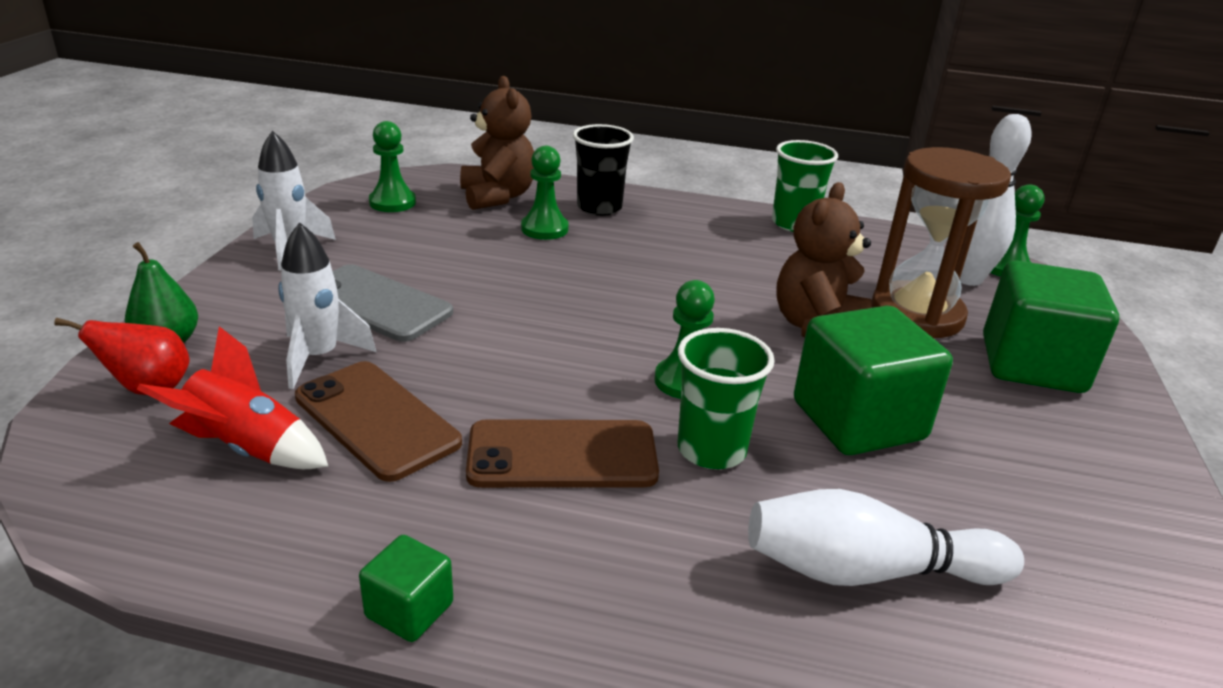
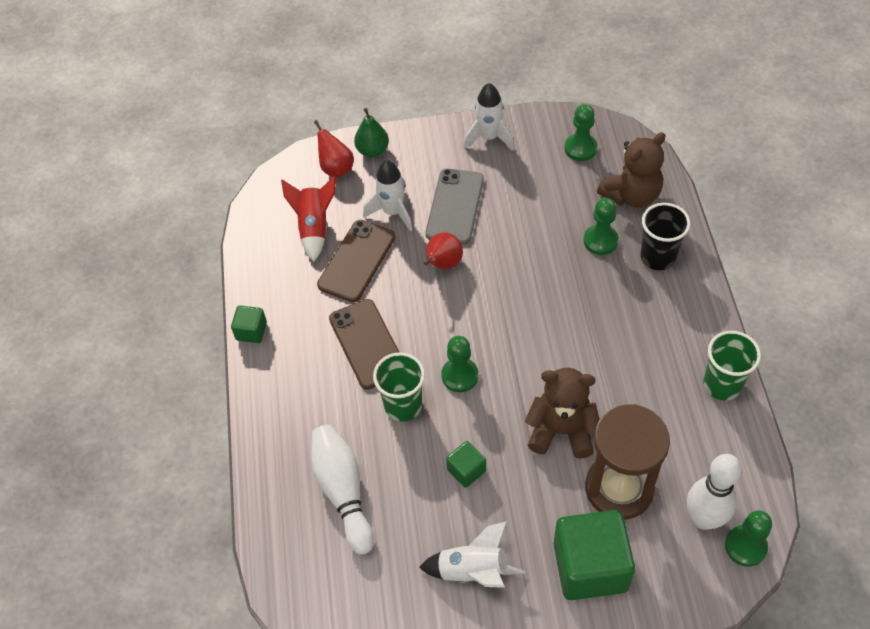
camera: 75 degrees right, 25 degrees up
green cube [794,306,953,455] -> green cube [446,441,486,488], size x0.48
none -> white rocket [419,521,525,588]
none -> red pear [424,232,463,269]

